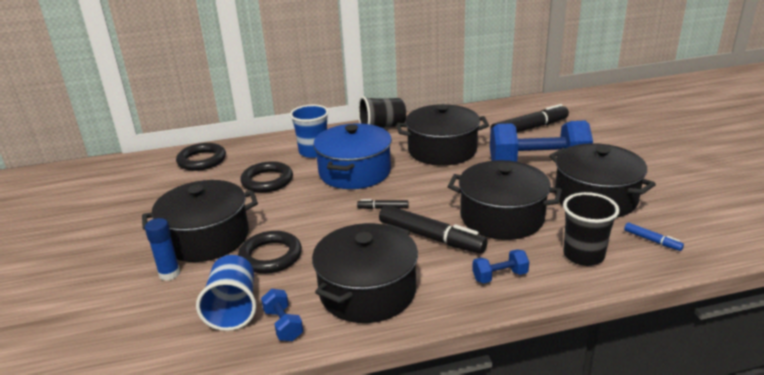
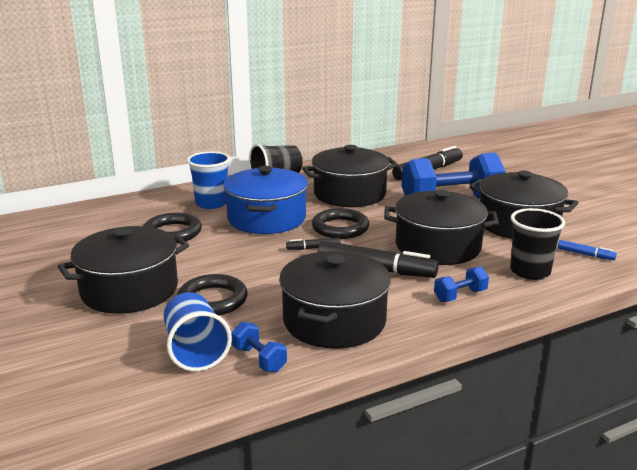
camera: 15 degrees left, 5 degrees down
blue glue stick [145,218,180,281] -> none
black ring [176,143,226,171] -> black ring moved to [312,208,369,239]

